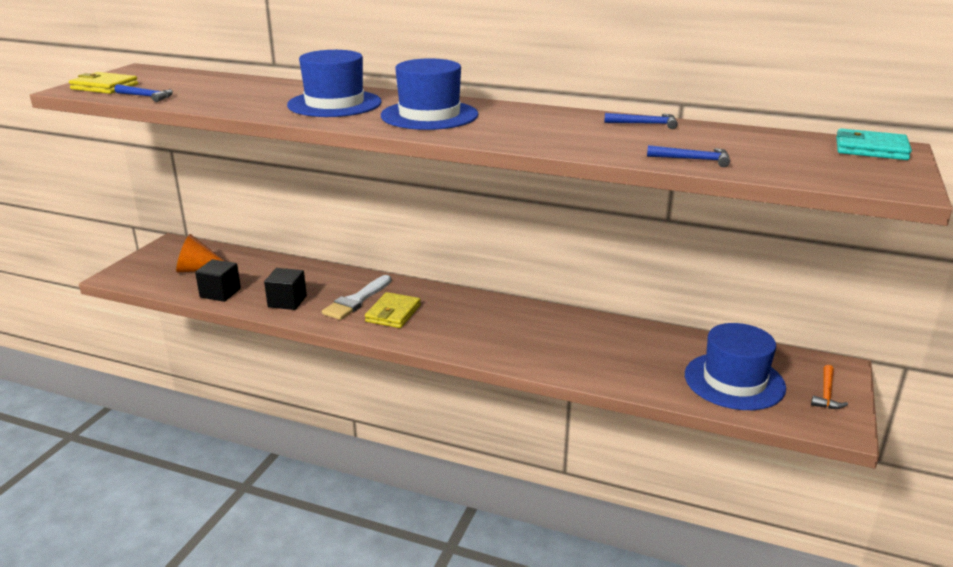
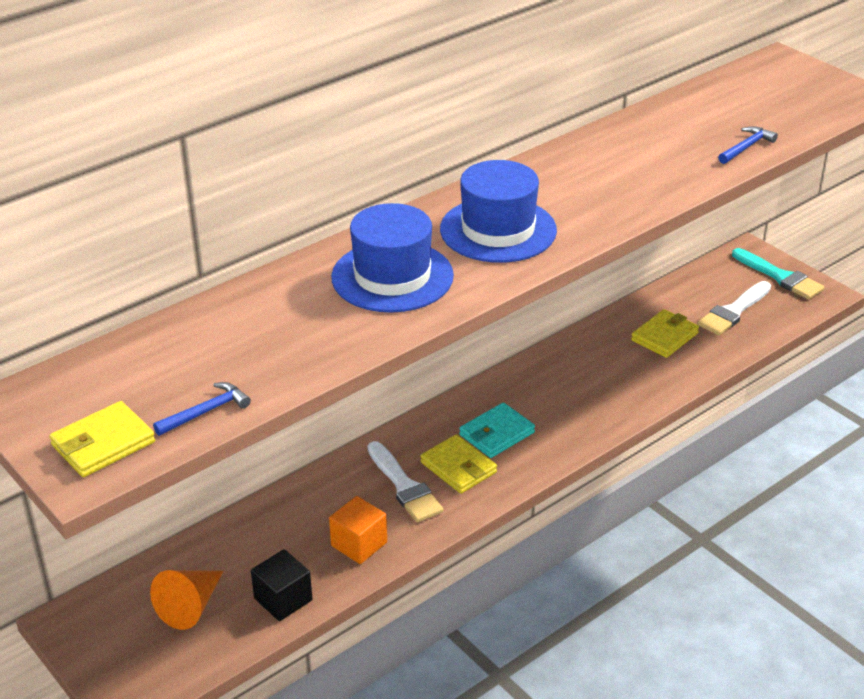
camera: 60 degrees left, 10 degrees up
black cube [264,268,307,310] -> orange cube [329,496,387,564]
blue hammer [604,113,678,129] -> none
blue hat [685,323,786,410] -> white brush [698,281,771,335]
orange hammer [811,365,848,409] -> turquoise brush [732,248,824,299]
turquoise wallet [836,128,912,160] -> turquoise wallet moved to [459,402,535,458]
none -> yellow wallet [631,309,699,358]

